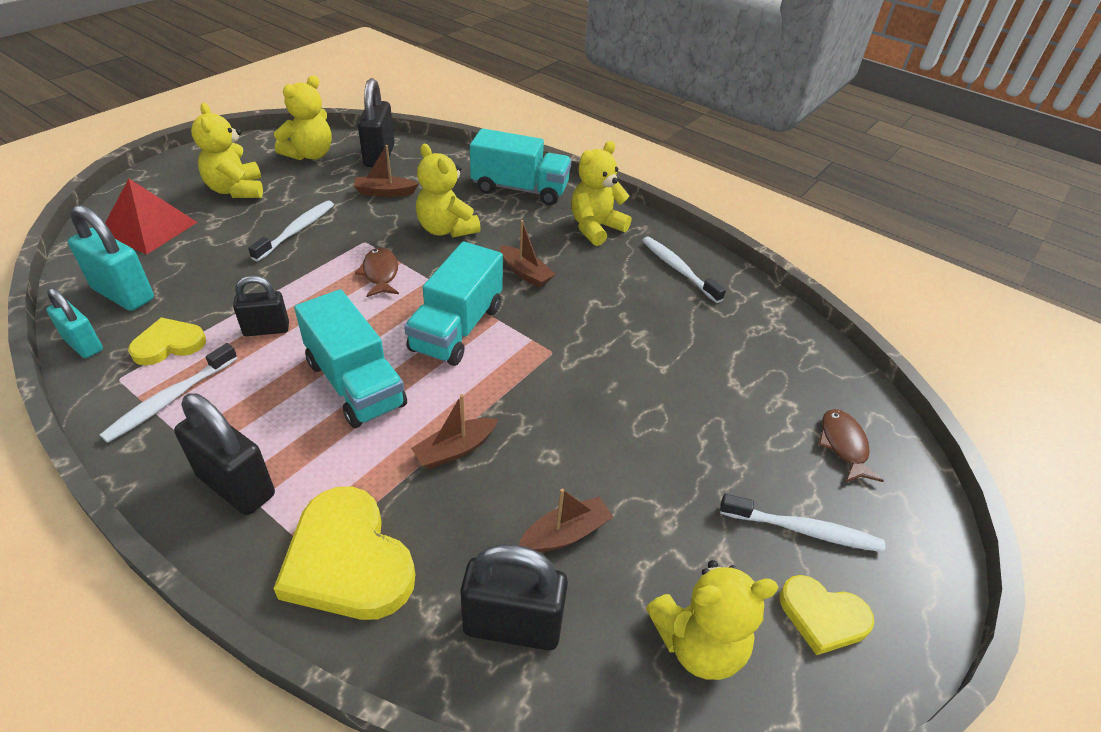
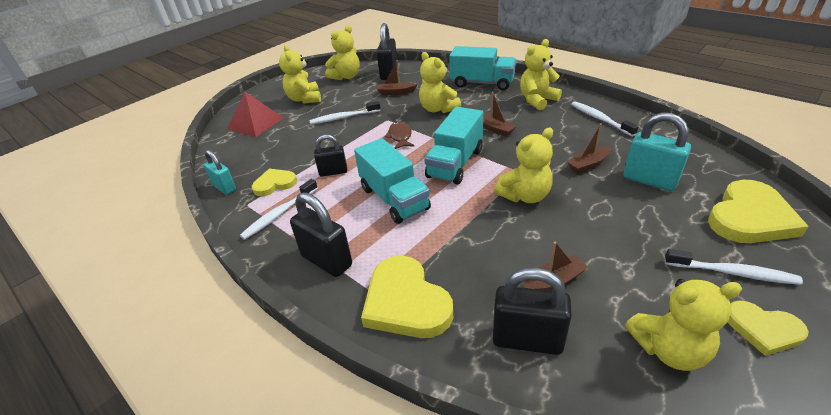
camera: 10 degrees right, 5 degrees down
turquoise padlock [68,205,154,311] -> turquoise padlock moved to [624,112,691,191]
white toothbrush [248,200,334,262] -> white toothbrush turned 135 degrees counterclockwise [309,101,381,125]
brown boat [411,394,498,469] -> brown boat moved to [567,123,611,173]
brown fish [818,409,884,483] -> yellow heart [708,180,809,243]
none -> yellow teddy bear [494,128,553,203]

